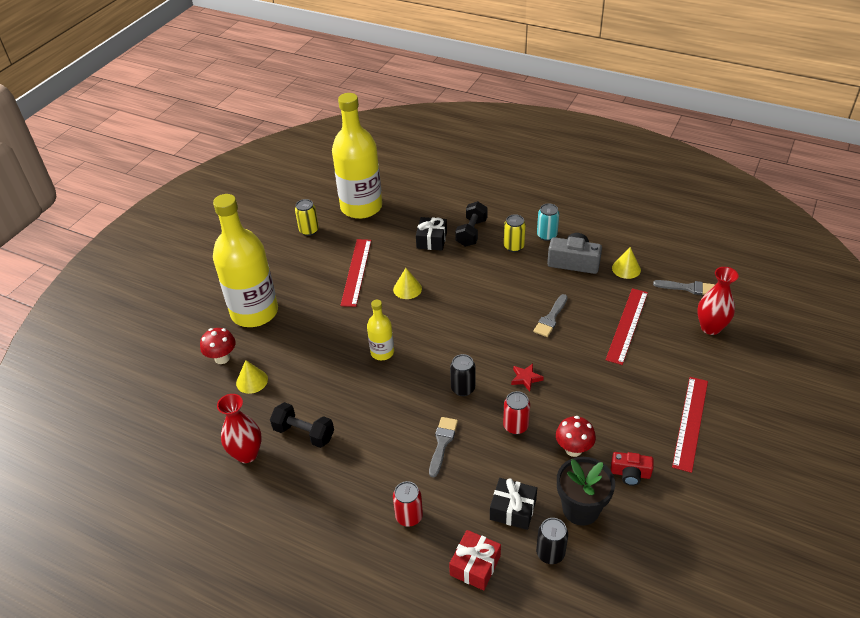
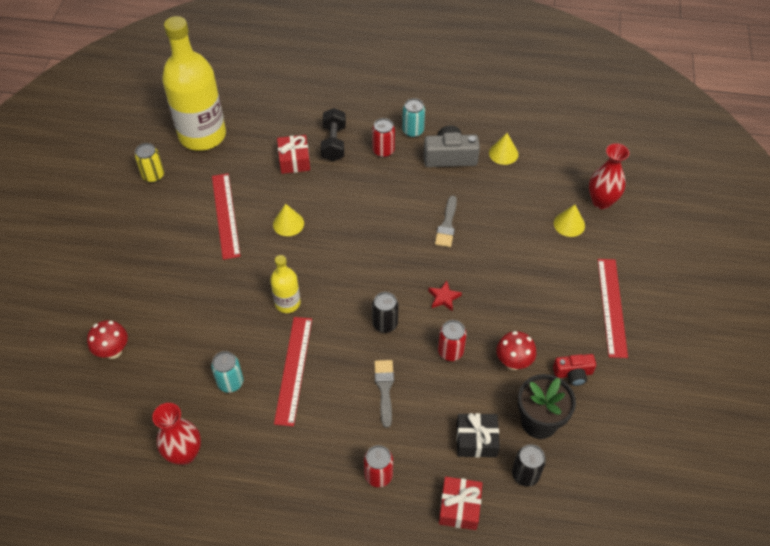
camera: 20 degrees left, 10 degrees up
yellow bottle [213,194,278,327] -> none
yellow cone [236,360,268,394] -> yellow cone moved to [554,205,585,237]
black dumbbell [270,402,334,448] -> none
black gift [416,217,447,251] -> red gift [277,135,310,174]
yellow can [504,214,526,252] -> red can [372,118,395,158]
red ruler [606,288,648,365] -> red ruler moved to [274,317,312,426]
grey brush [653,280,715,295] -> none
none -> turquoise can [211,351,243,393]

